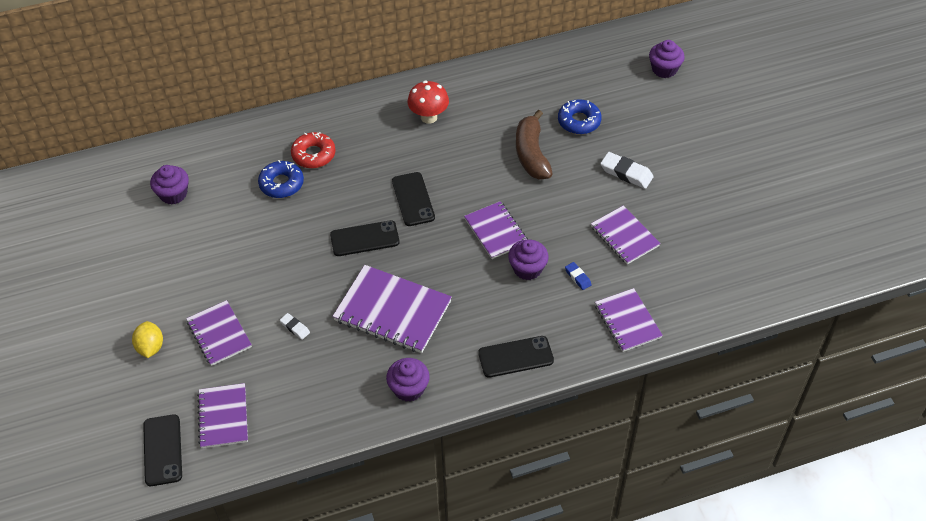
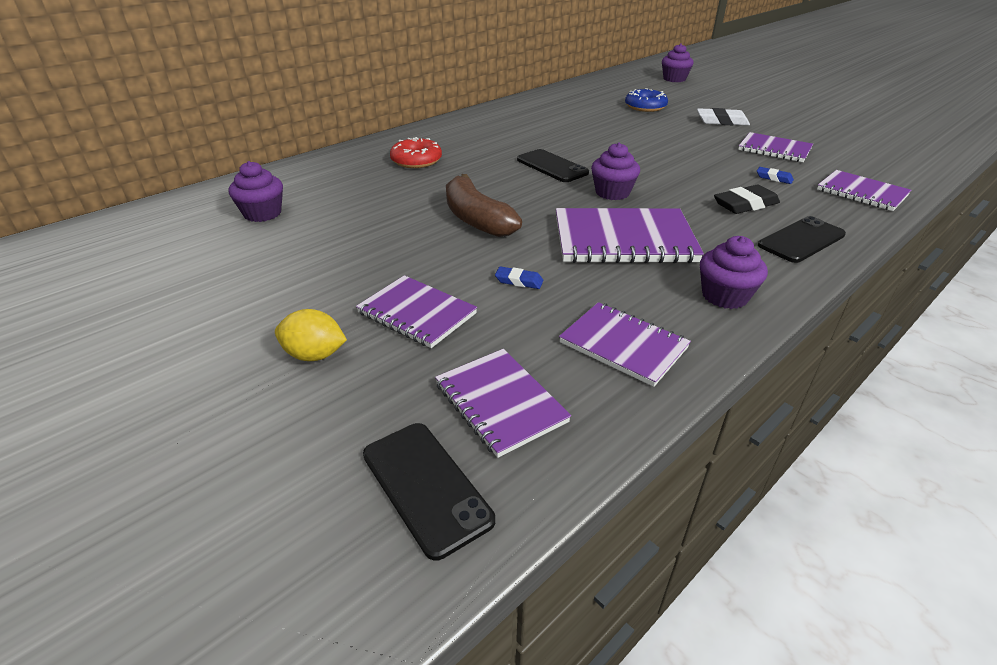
camera: 25 degrees left, 15 degrees down
yellow lemon [132,321,163,358] -> yellow lemon turned 45 degrees counterclockwise [275,309,347,361]
blue donut [258,160,304,198] -> none
white eraser [280,313,310,340] -> blue eraser [495,267,543,289]
black phone [330,220,400,256] -> none
red mushroom [407,81,449,124] -> none
purple notebook [464,201,528,259] -> purple notebook moved to [559,302,691,387]
purple cupcake [508,239,549,280] -> purple cupcake moved to [591,143,640,200]
brown banana [516,110,552,179] -> brown banana moved to [446,174,522,237]
none -> black eraser [714,185,780,214]

